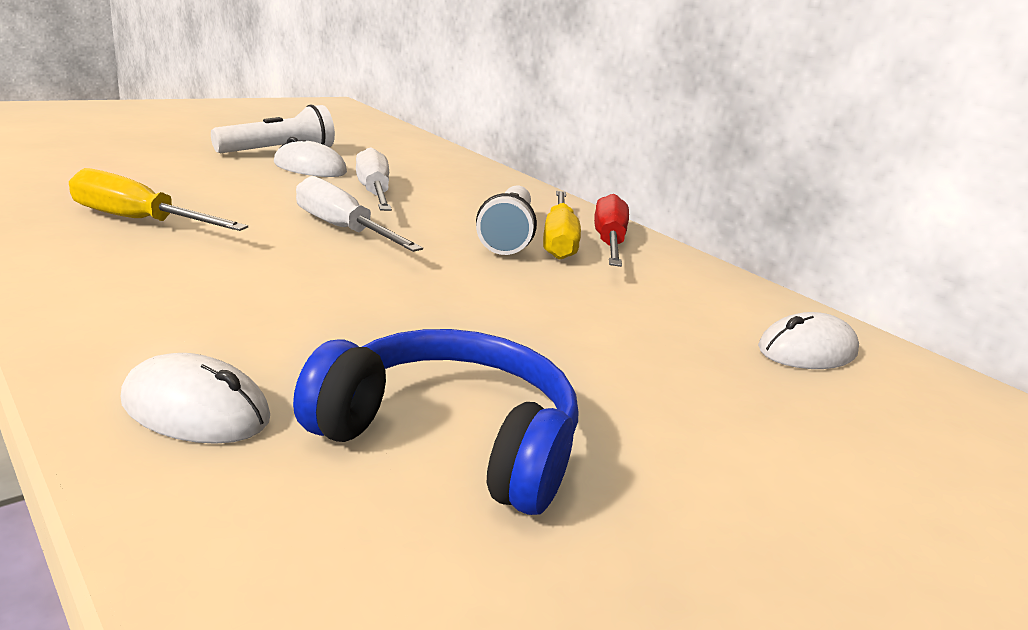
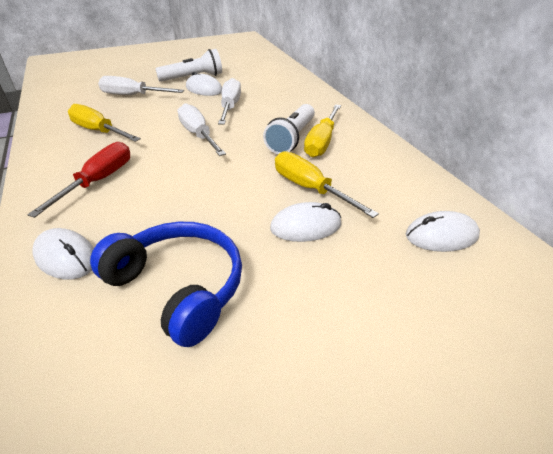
camera: 20 degrees right, 15 degrees up
red screwdriver [594,194,629,267] -> red screwdriver moved to [27,142,130,218]
none -> white screwdriver [98,76,184,95]
none -> white mouse [270,202,341,242]
none -> yellow screwdriver [275,151,379,218]

